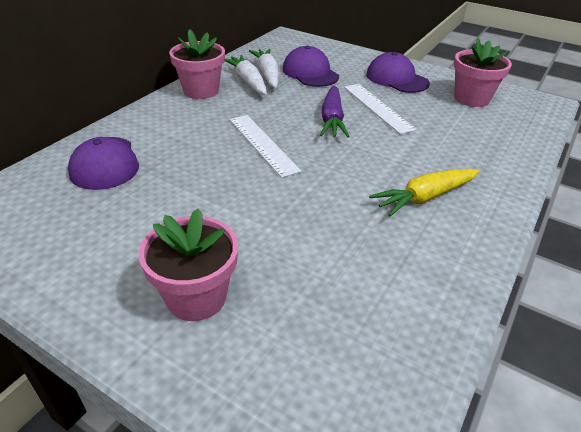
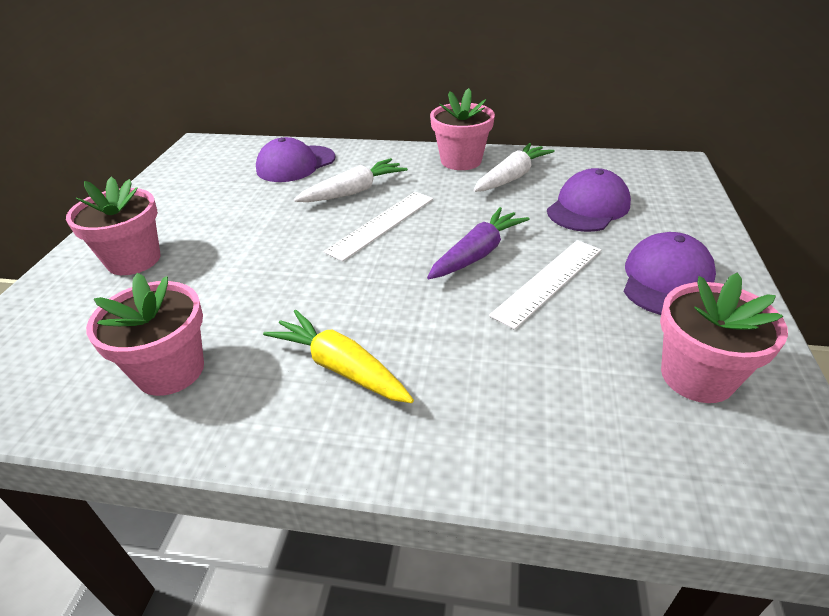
camera: 70 degrees right, 0 degrees up
white carrot [249,49,279,88] -> white carrot moved to [293,158,408,202]
purple carrot [320,85,350,138] -> purple carrot turned 150 degrees clockwise [427,207,529,279]
none -> pink flower pot [86,273,204,396]

